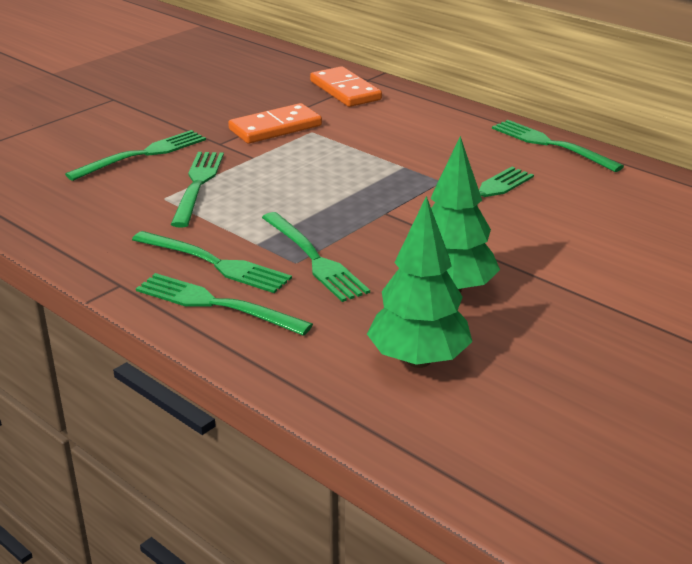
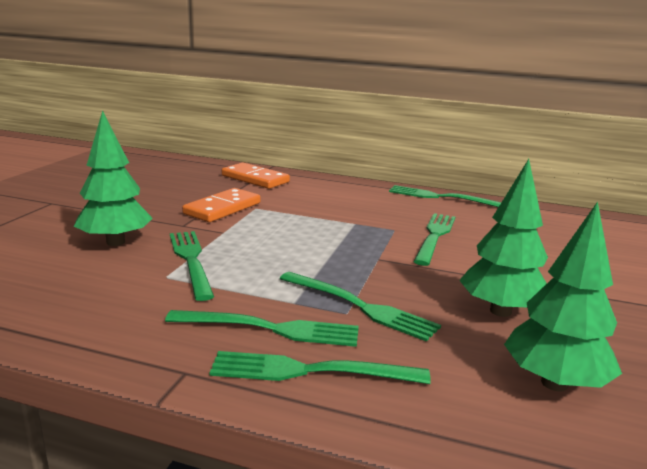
camera: 25 degrees left, 10 degrees down
green fork [65,130,206,181] -> green tree [74,110,153,246]

